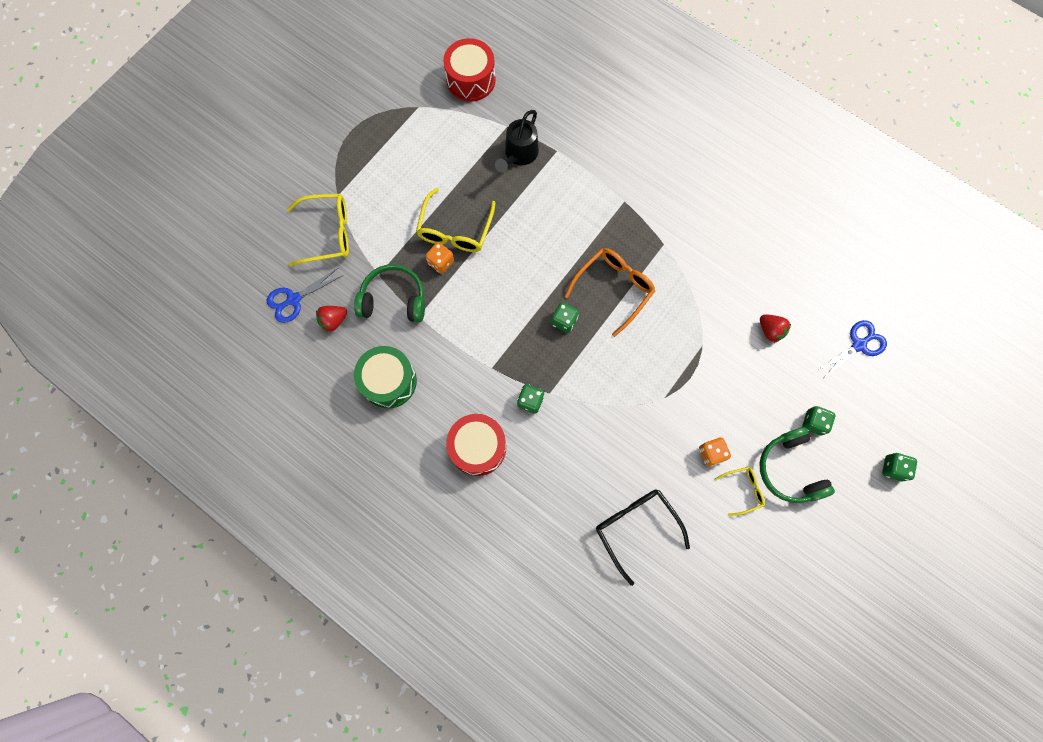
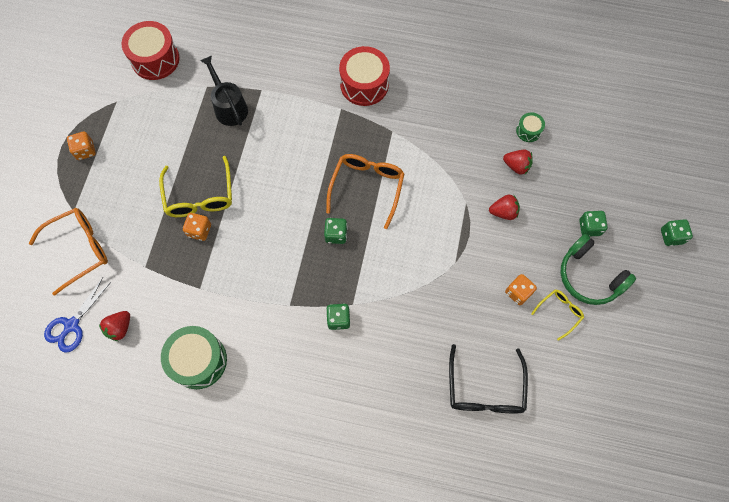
camera: 25 degrees left, 5 degrees down
yellow glasses [287,194,349,266] -> orange glasses [29,208,108,296]
green headphones [354,264,425,322] -> none
red drum [446,414,506,476] -> red drum moved to [339,46,390,106]
black watering can [495,110,539,172] -> black watering can turned 150 degrees clockwise [200,56,248,126]
black glasses [596,489,690,586] -> black glasses turned 120 degrees counterclockwise [449,344,528,413]
blue scissors [816,320,887,380] -> none
none -> orange dice [67,132,96,160]
none -> red strawberry [489,195,520,220]
none -> green drum [516,112,545,142]

